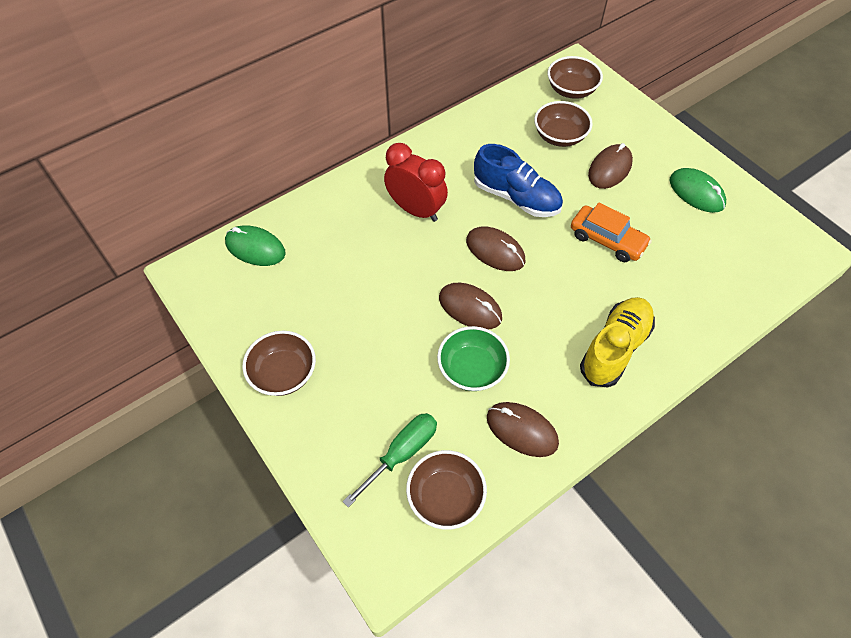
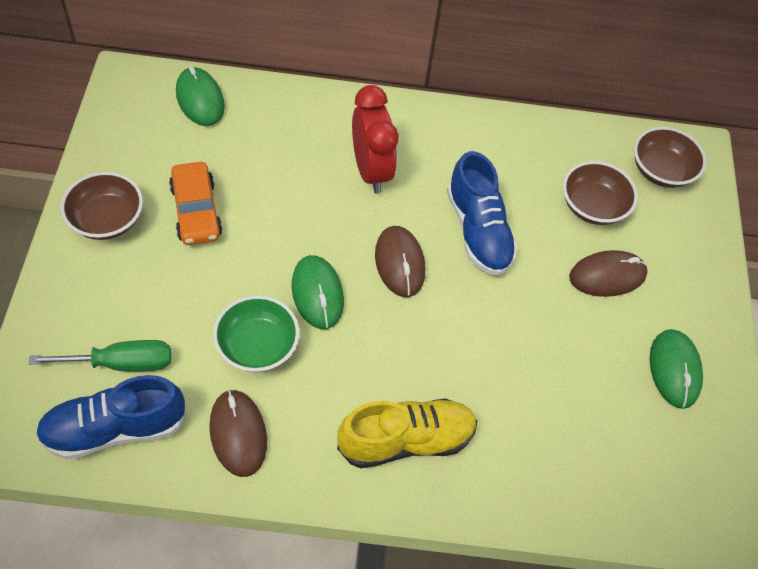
camera: 35 degrees right, 0 degrees up
brown bowl [406,450,487,530] -> blue shoe [36,375,186,459]
brown mouse [439,283,502,329] -> green mouse [292,255,344,329]
orange car [571,203,652,262] -> orange car moved to [169,162,222,245]

